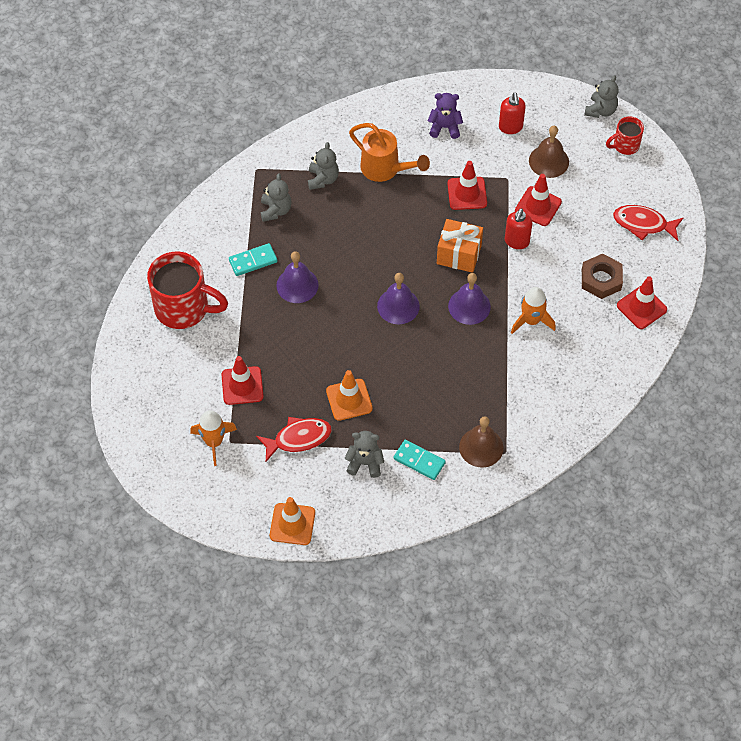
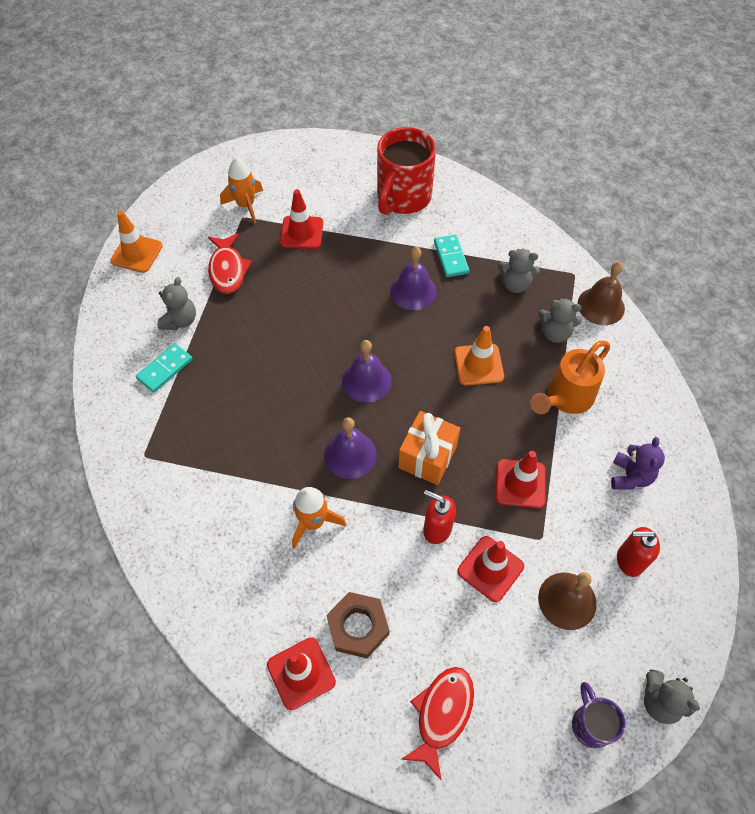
camera: 100 degrees right, 0 degrees up
orange traffic cone [326,370,373,421] -> orange traffic cone moved to [454,326,504,386]
brown bell [459,416,504,468] -> brown bell moved to [577,262,625,325]
red mug [606,117,644,155] -> purple mug [572,682,626,748]

